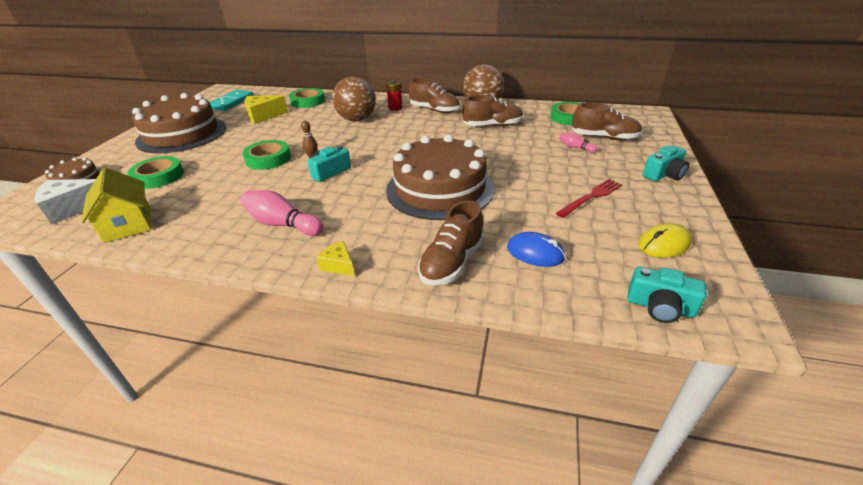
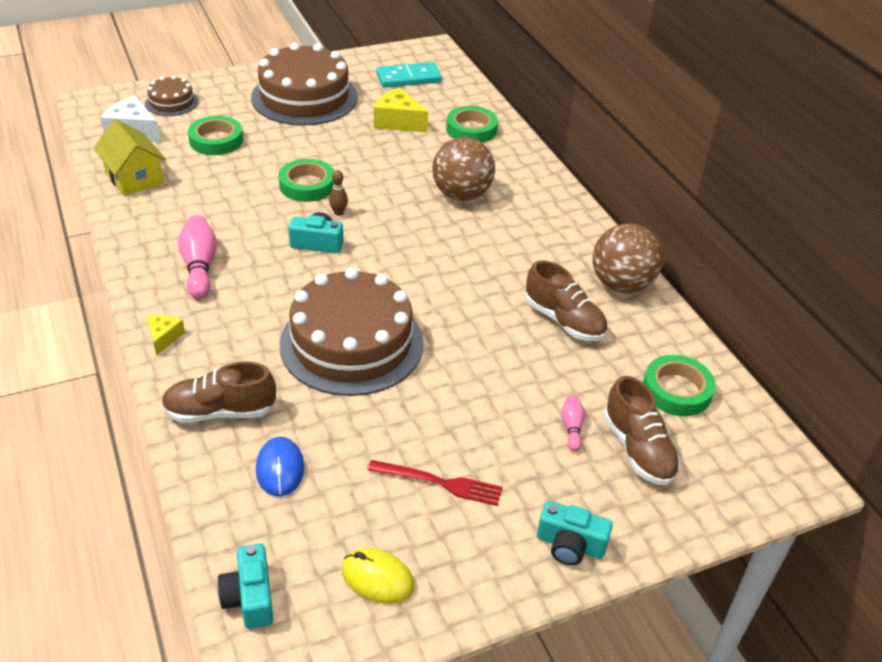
camera: 50 degrees right, 5 degrees up
yellow house [81,168,151,243] -> yellow house turned 60 degrees counterclockwise [93,119,166,196]
red battery [386,80,402,111] -> none
brown shoe [409,78,460,113] -> none

